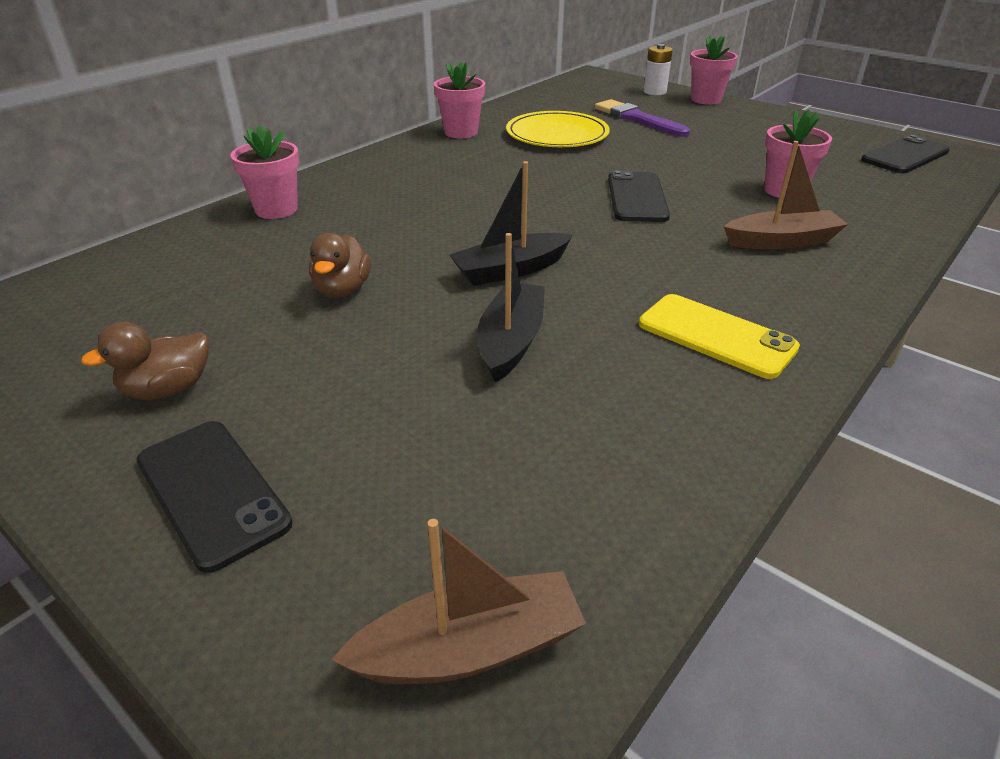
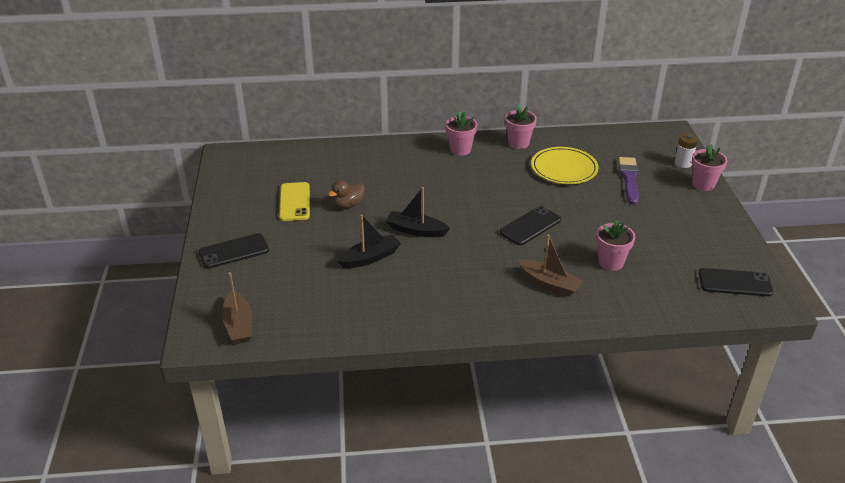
camera: 45 degrees right, 0 degrees up
brown duck [81,322,209,400] -> none
black phone [137,421,293,573] -> black phone turned 60 degrees clockwise [198,233,269,269]
pink flower pot [230,125,299,219] -> pink flower pot moved to [445,111,477,156]
brown boat [331,519,586,684] -> brown boat turned 45 degrees clockwise [222,272,252,344]
yellow phone [639,294,800,379] -> yellow phone moved to [279,182,310,221]

